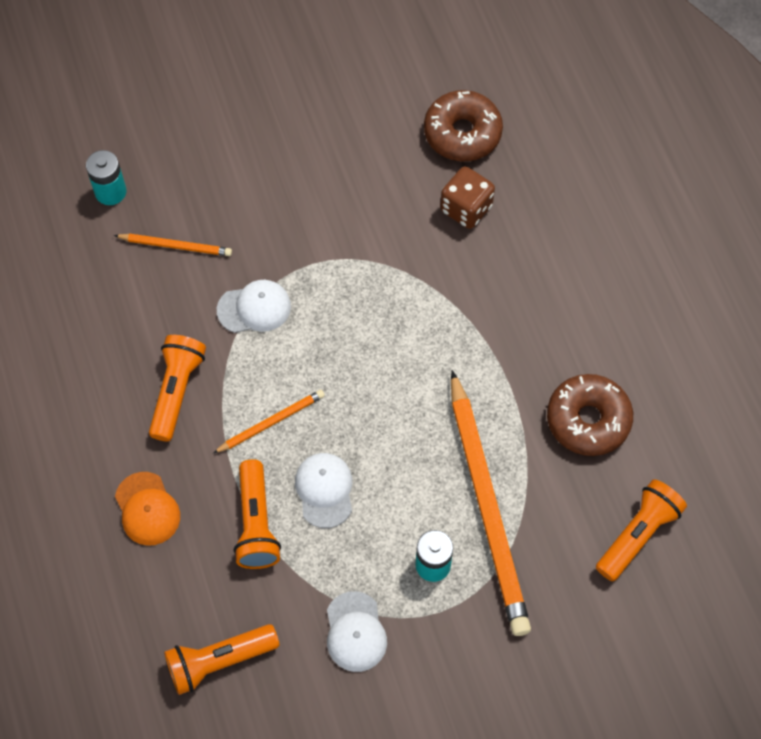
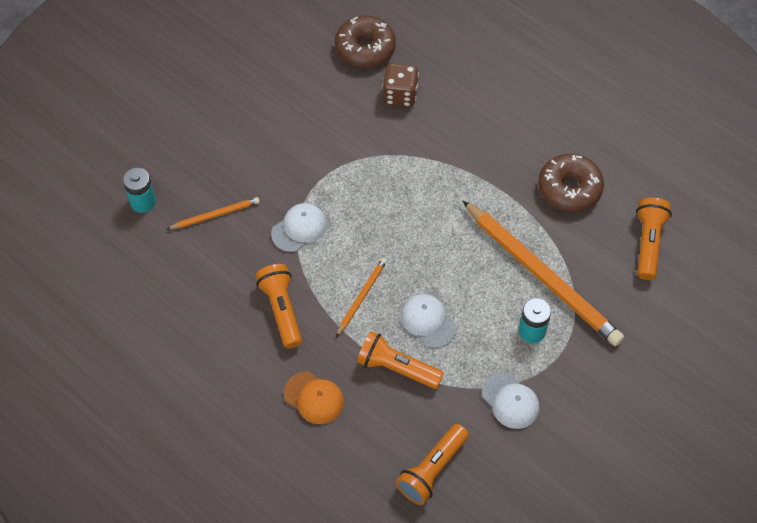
camera: 30 degrees left, 5 degrees down
orange flashlight [234,459,281,569] -> orange flashlight turned 150 degrees clockwise [357,331,444,389]

